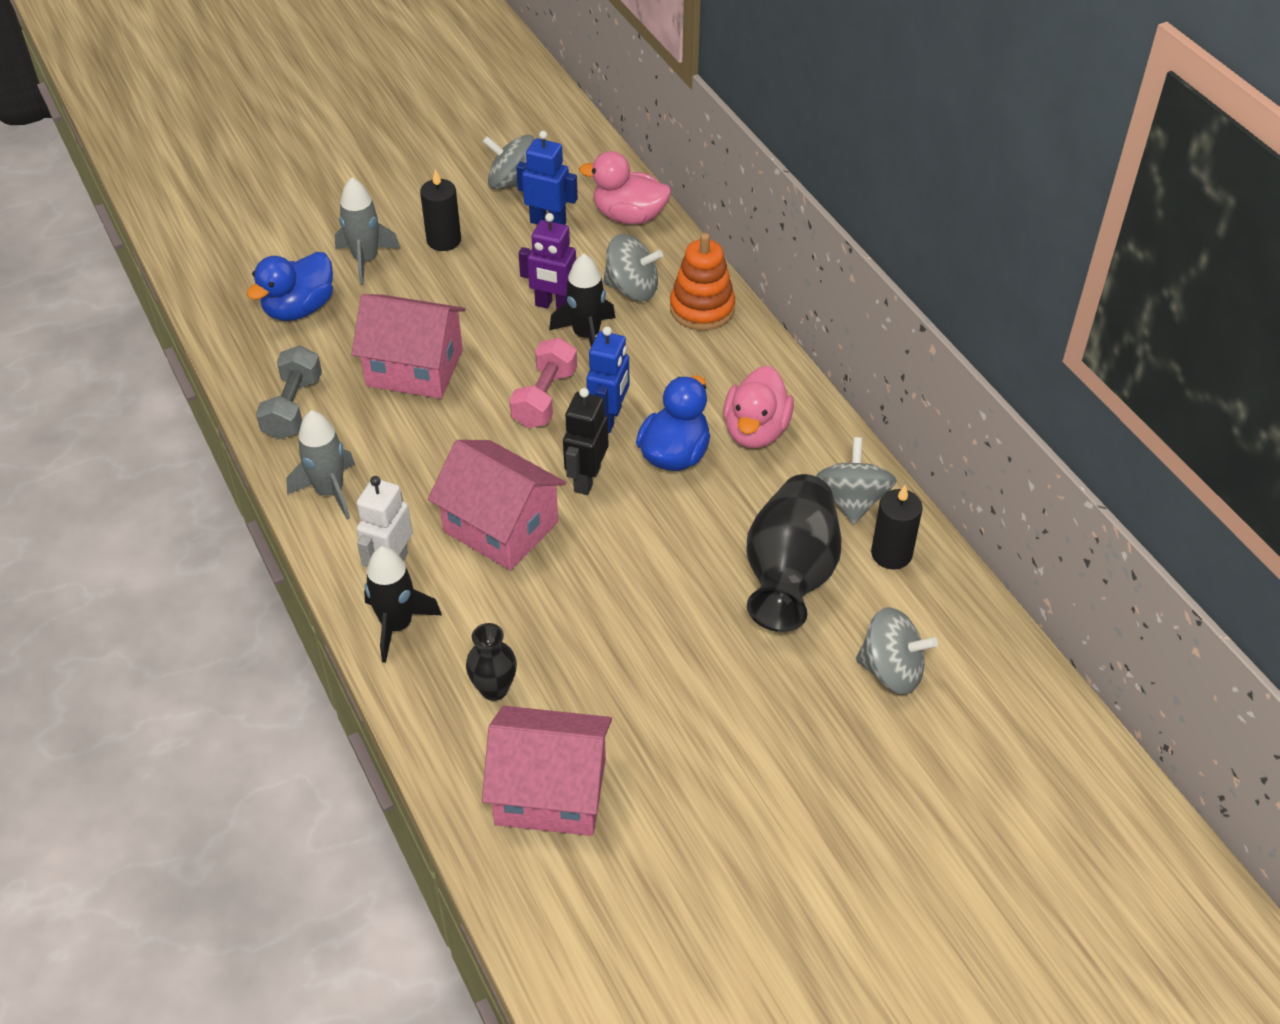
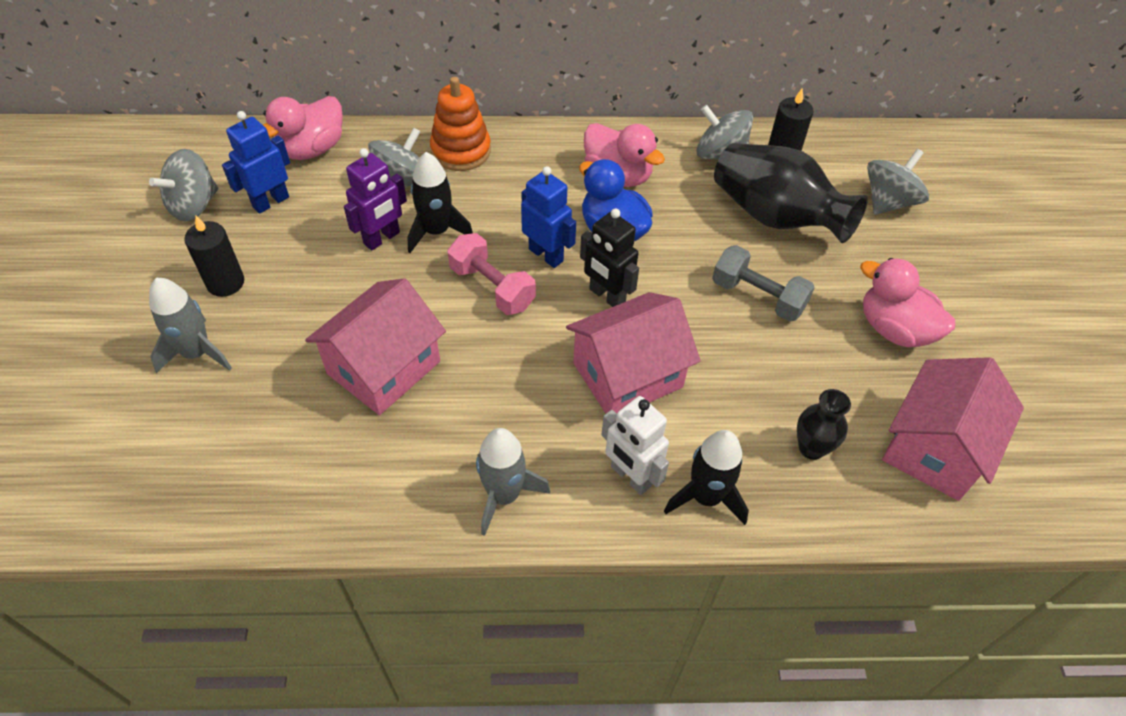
camera: 65 degrees left, 5 degrees up
blue duck [247,252,333,321] -> none
grey dumbbell [256,345,322,440] -> grey dumbbell moved to [712,245,815,322]
none -> pink duck [860,258,956,347]

